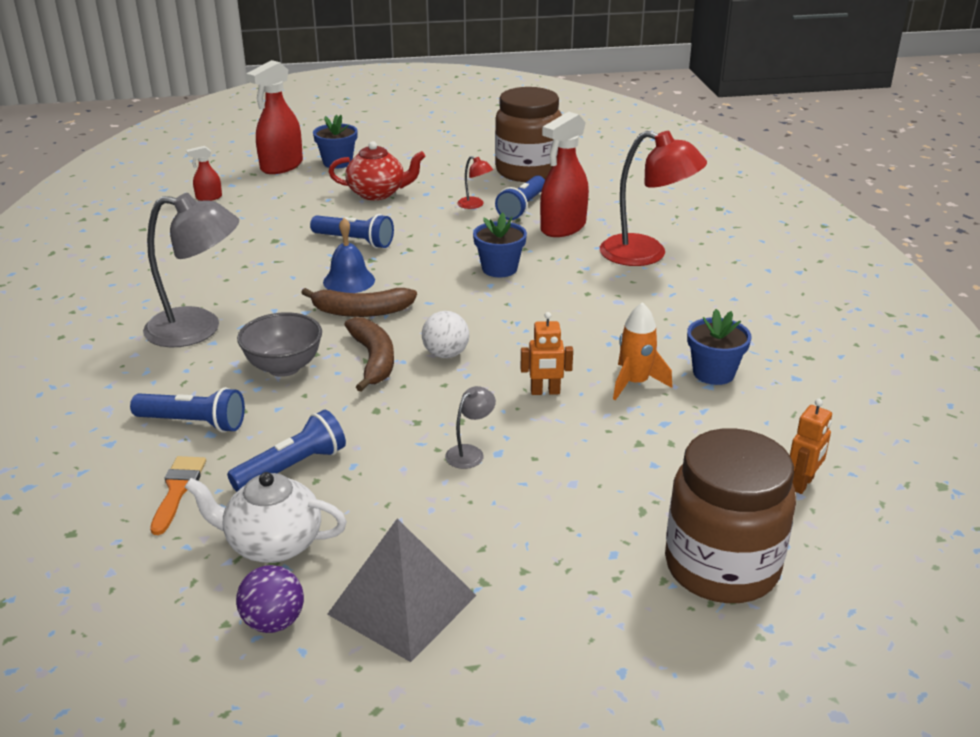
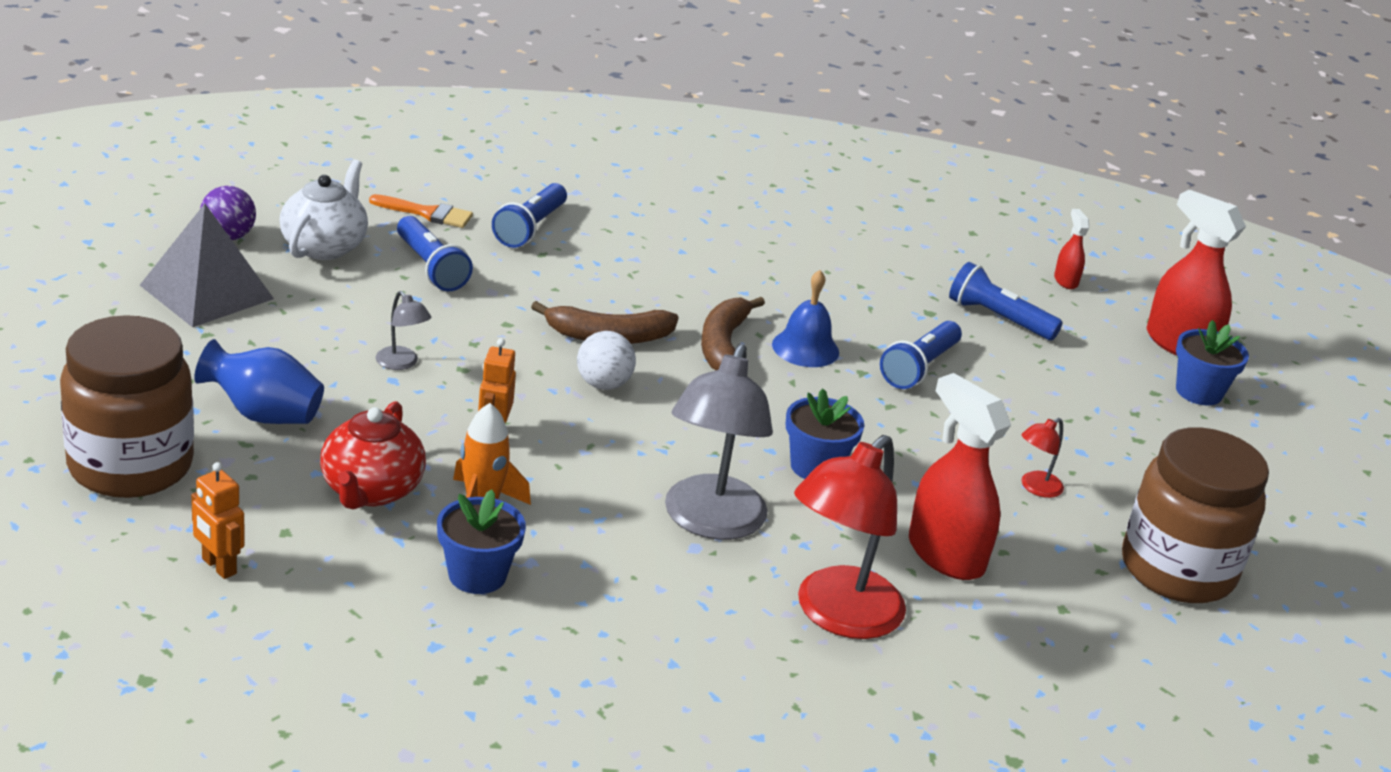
camera: 95 degrees right, 0 degrees up
grey lamp [143,193,239,347] -> grey lamp moved to [665,344,773,540]
grey bowl [237,312,322,377] -> none
red teapot [329,141,425,200] -> red teapot moved to [320,401,426,509]
blue flashlight [495,175,545,220] -> blue flashlight moved to [949,262,1063,340]
none -> blue vase [194,339,324,424]

